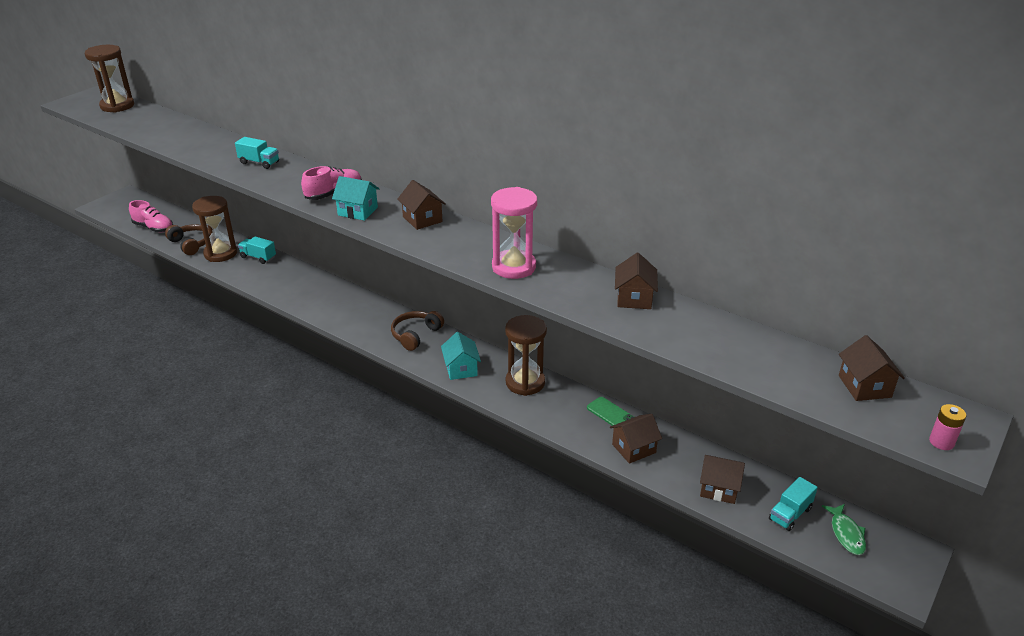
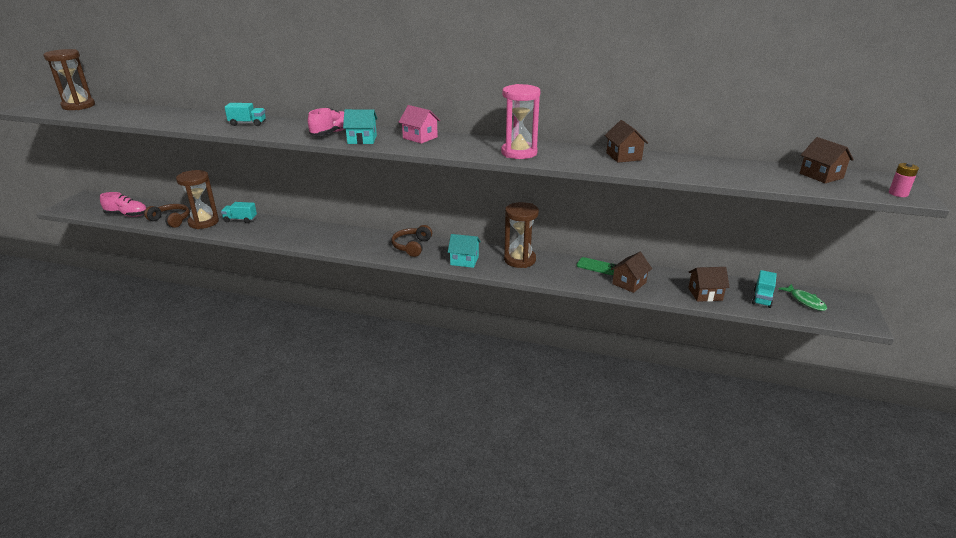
camera: 20 degrees left, 5 degrees down
brown house [397,180,446,230] -> pink house [399,105,440,144]
turquoise house [441,332,481,380] -> turquoise house turned 45 degrees counterclockwise [448,234,481,268]

